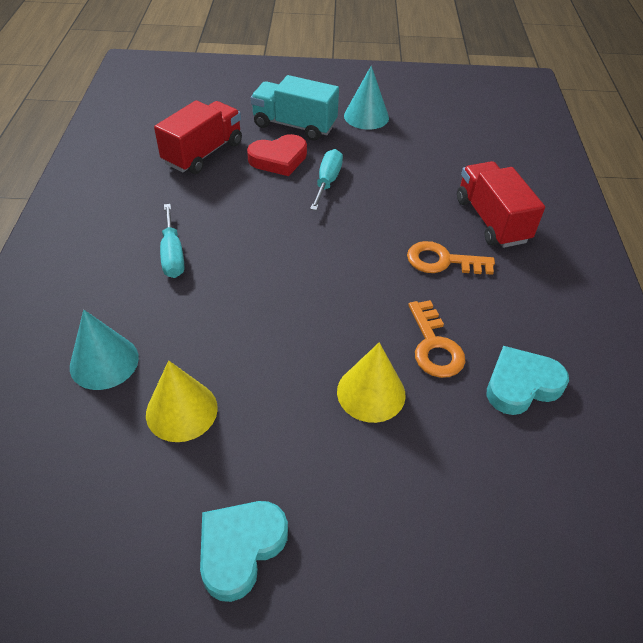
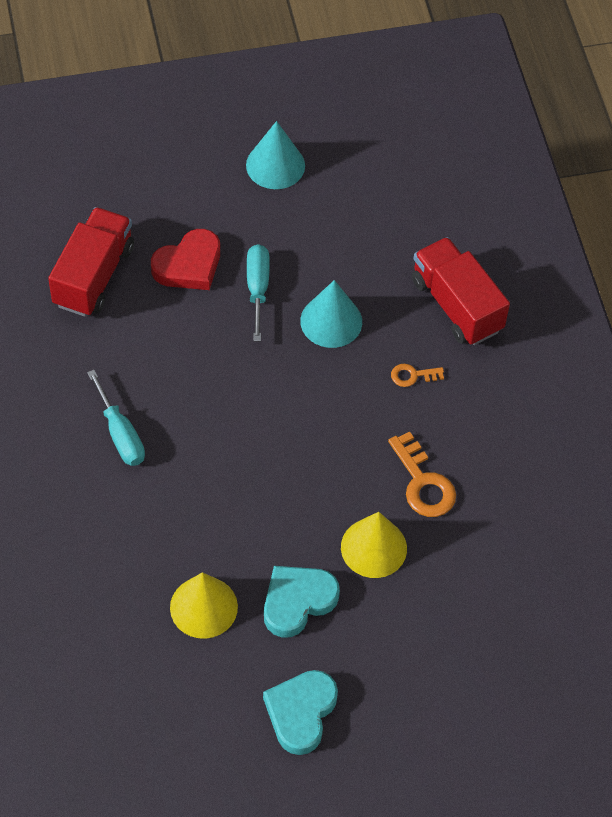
camera: 15 degrees left, 10 degrees up
turquoise cone [70,310,139,390] -> turquoise cone moved to [300,280,362,348]
turquoise truck [251,75,339,141] -> none
orange key [407,241,495,275] -> orange key [391,364,444,387], size x0.56
turquoise heart [487,346,569,415] -> turquoise heart moved to [264,566,340,638]

